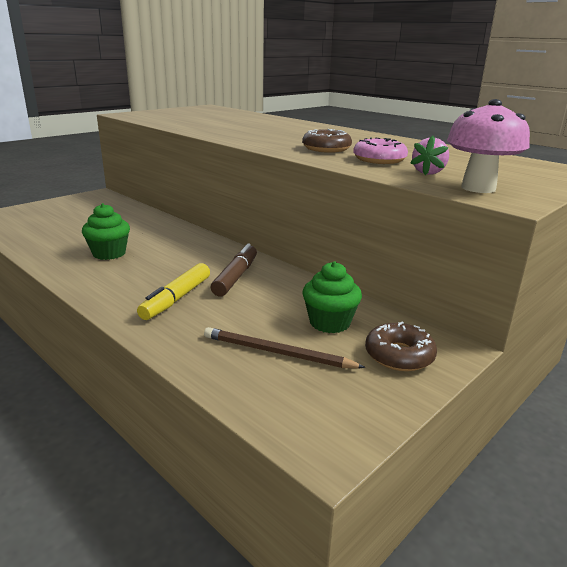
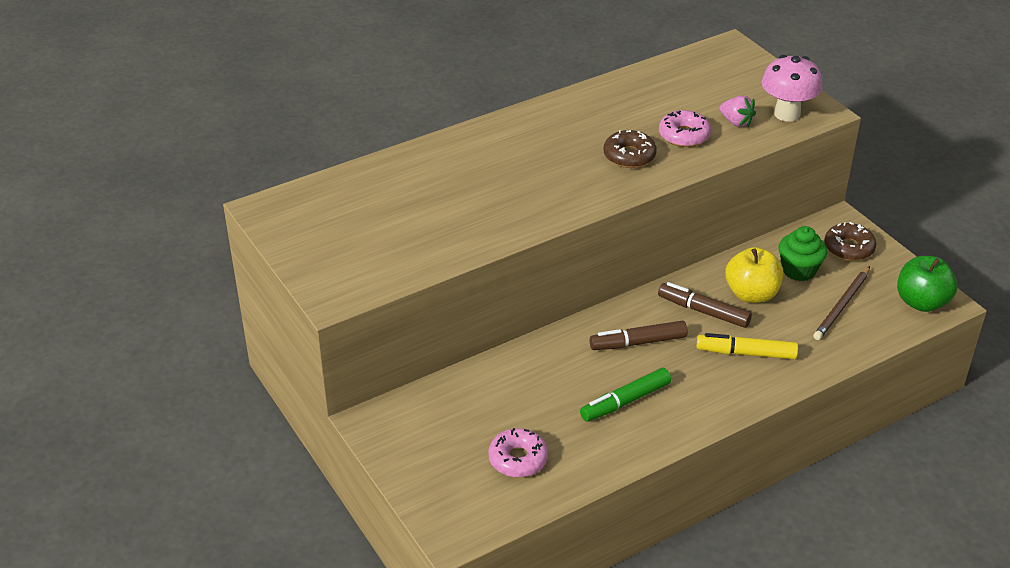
camera: 75 degrees left, 15 degrees up
green cupcake [82,203,130,260] -> green marker [580,368,671,422]
yellow marker [137,263,210,320] -> yellow marker turned 150 degrees clockwise [697,333,798,359]
none -> pink donut [488,428,548,477]
none -> brown marker [590,320,688,350]
none -> yellow apple [725,247,783,303]
none -> green apple [897,256,957,312]

